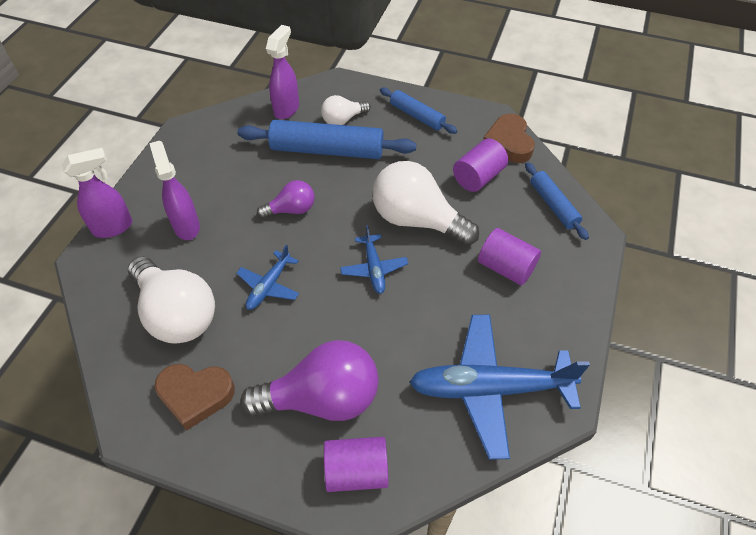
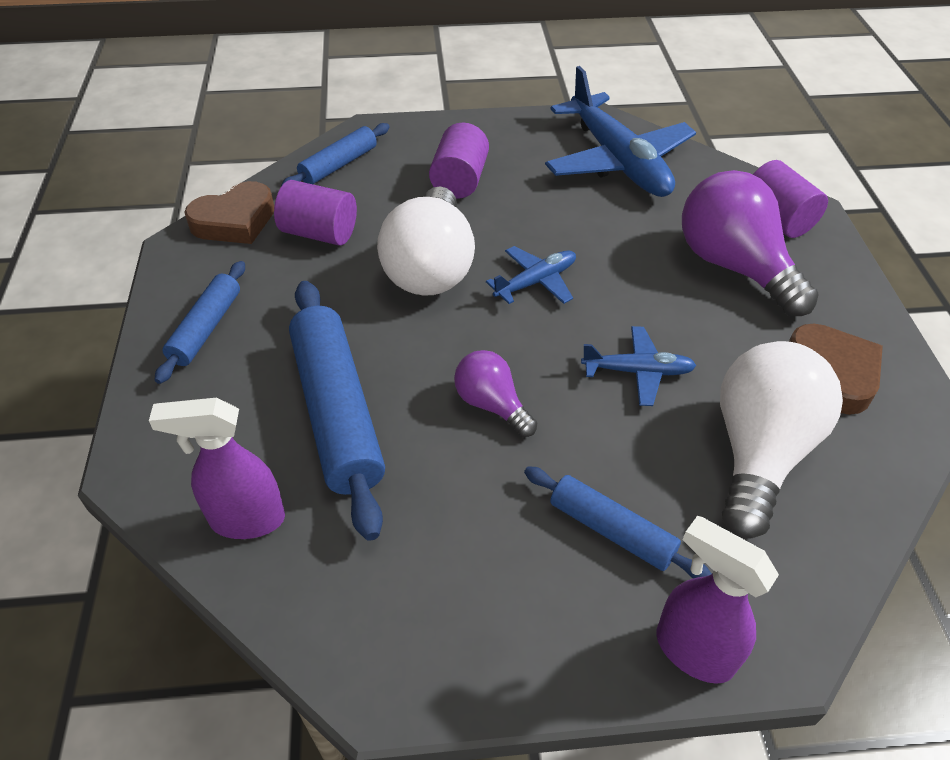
camera: 115 degrees left, 5 degrees down
purple spray bottle [149,141,200,240] -> blue rolling pin [524,466,712,578]
white light bulb [321,95,371,125] -> none

